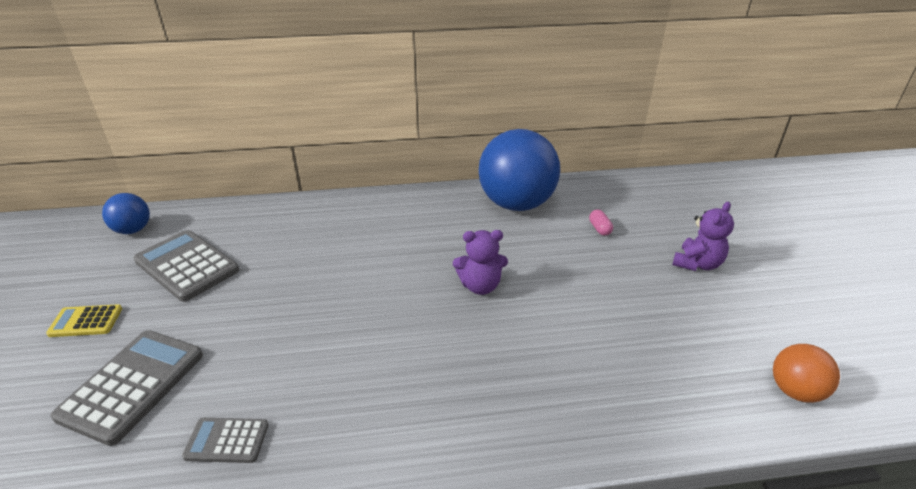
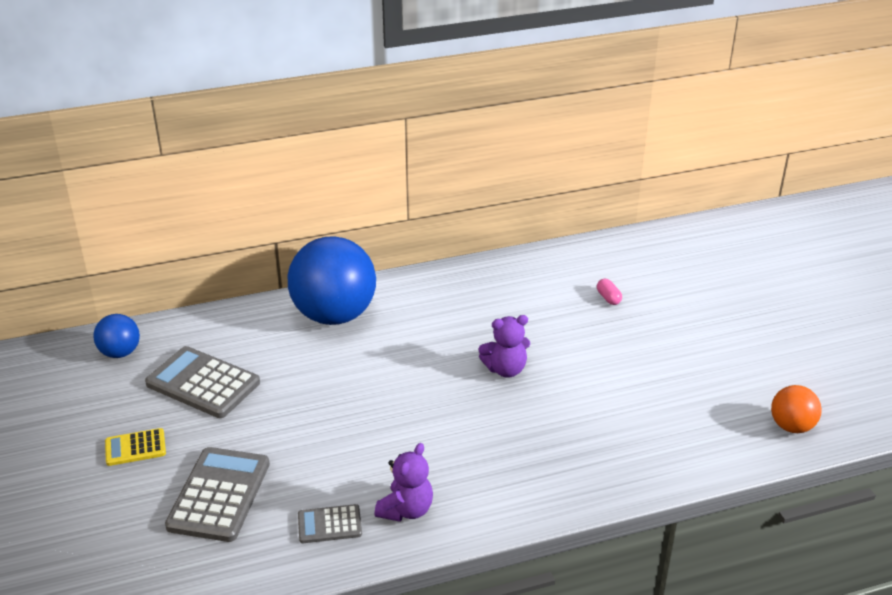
camera: 10 degrees left, 0 degrees up
blue ball [479,129,560,211] -> blue ball moved to [288,236,376,325]
purple teddy bear [672,202,734,271] -> purple teddy bear moved to [375,443,433,522]

